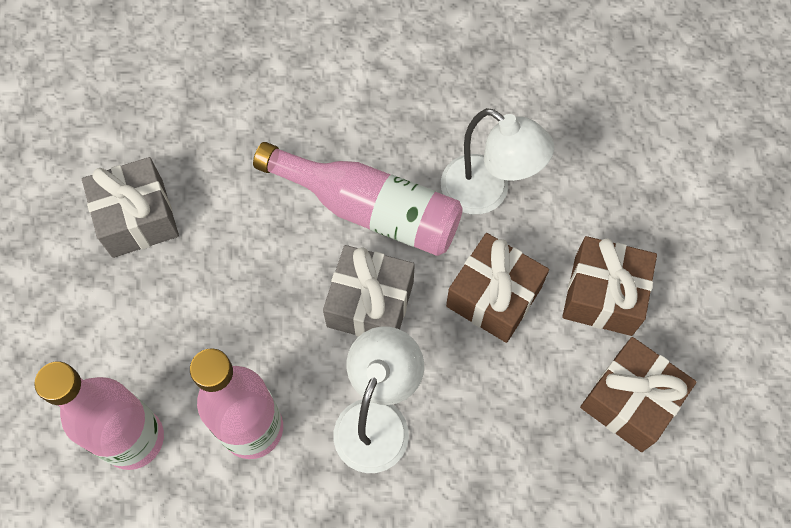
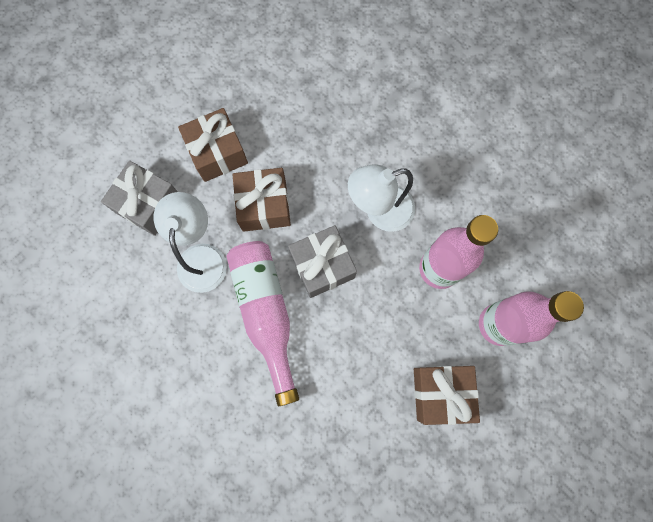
camera: 130 degrees left, 10 degrees up
grey gift [82,157,179,258] -> grey gift moved to [101,161,178,236]
brown gift [580,337,696,452] -> brown gift moved to [414,366,480,425]

